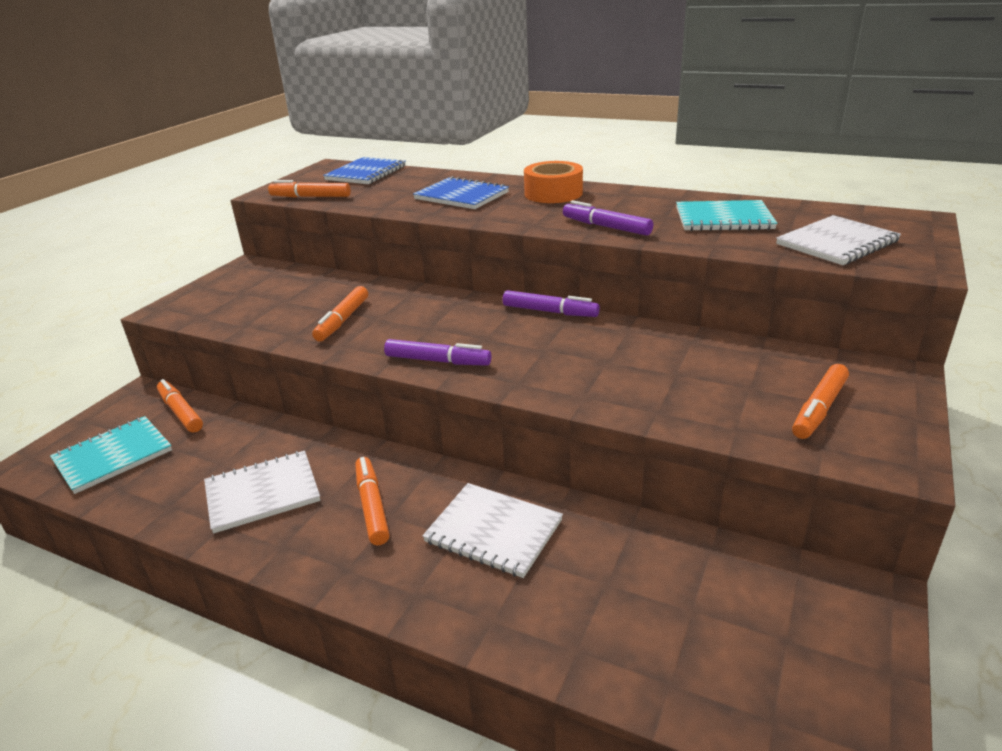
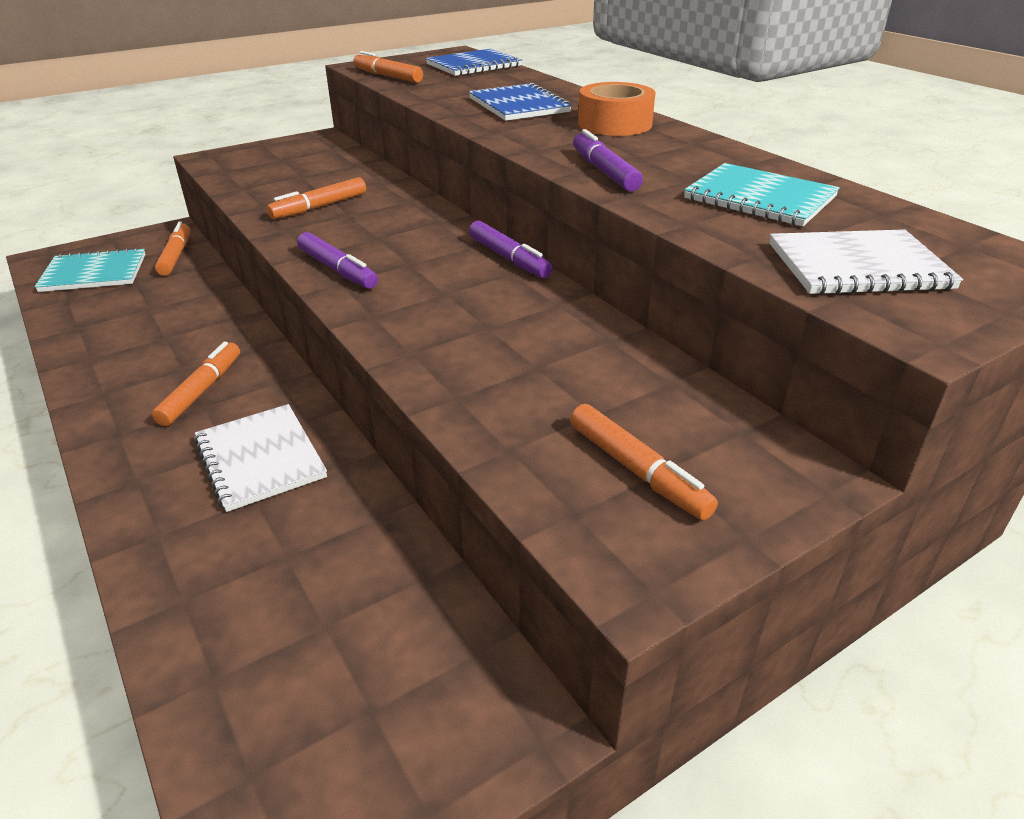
camera: 30 degrees right, 5 degrees up
white notebook [204,451,320,533] -> none
orange marker [792,364,849,439] -> orange marker turned 105 degrees counterclockwise [570,404,718,520]

